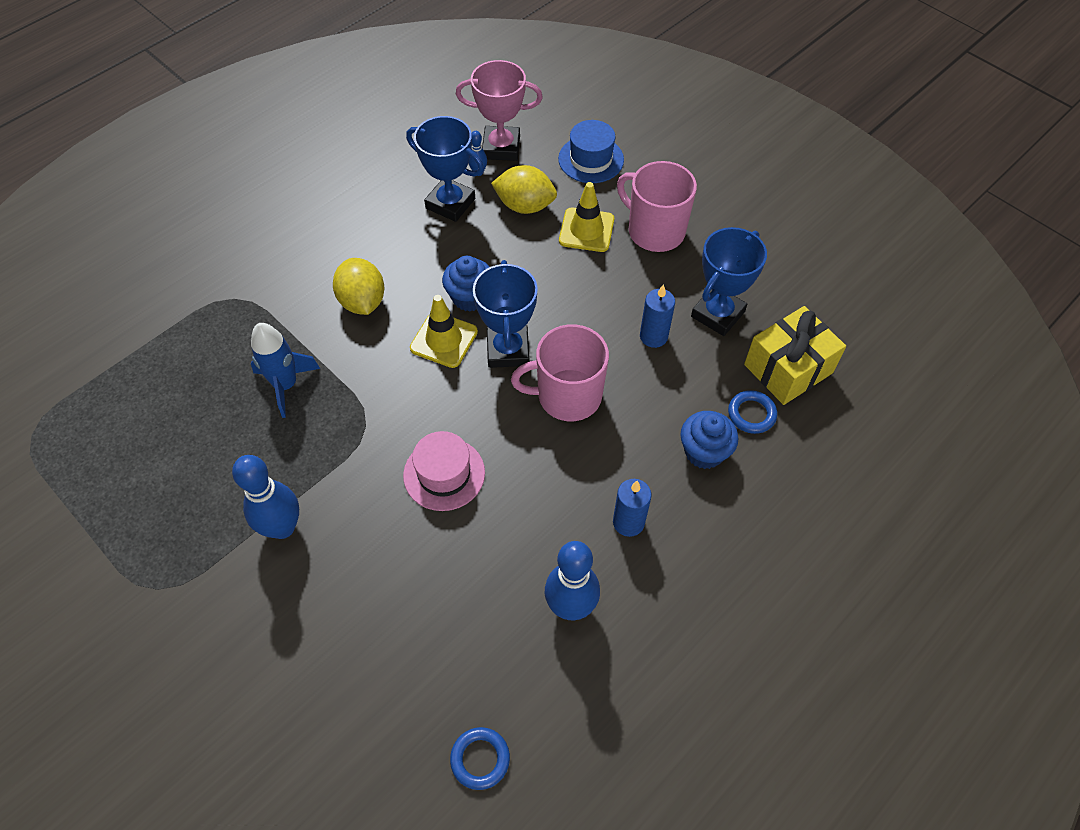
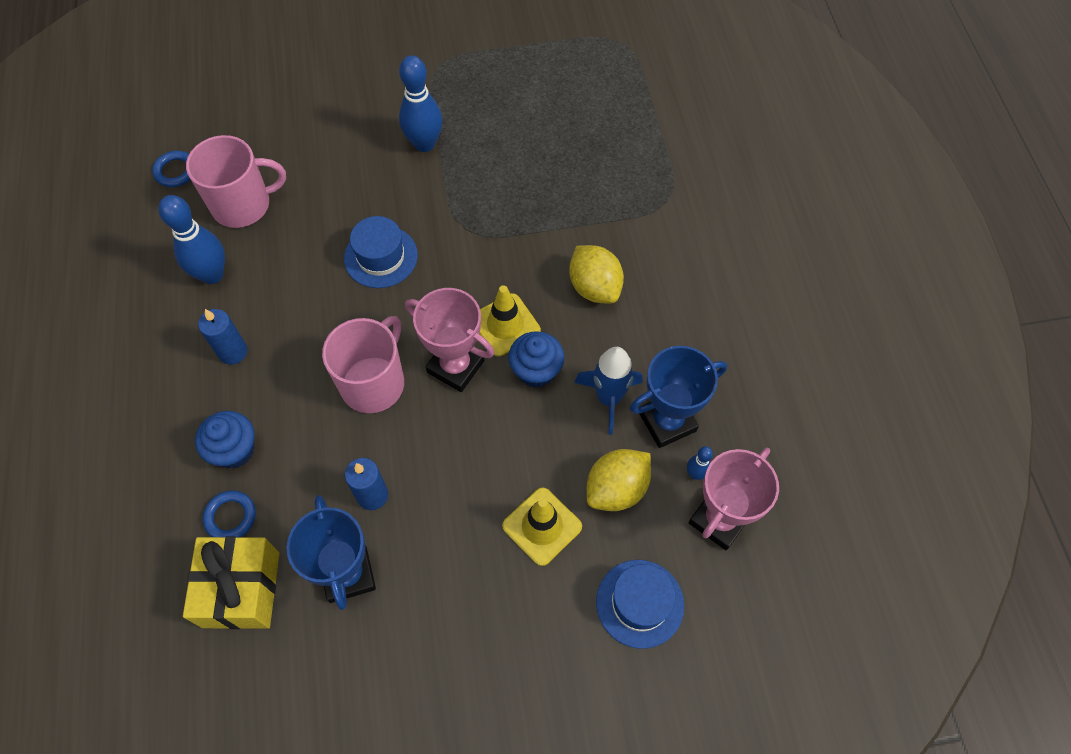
camera: 125 degrees right, 5 degrees up
blue rocket [251,323,320,418] -> blue rocket moved to [574,347,642,435]
yellow lemon [333,258,384,315] -> yellow lemon turned 45 degrees clockwise [569,245,624,303]
pink hat [403,431,485,511] -> blue hat [344,216,418,288]
blue trophy [473,260,538,368] -> pink trophy [405,288,495,392]
pink mug [617,161,697,252] -> pink mug moved to [186,135,286,228]

